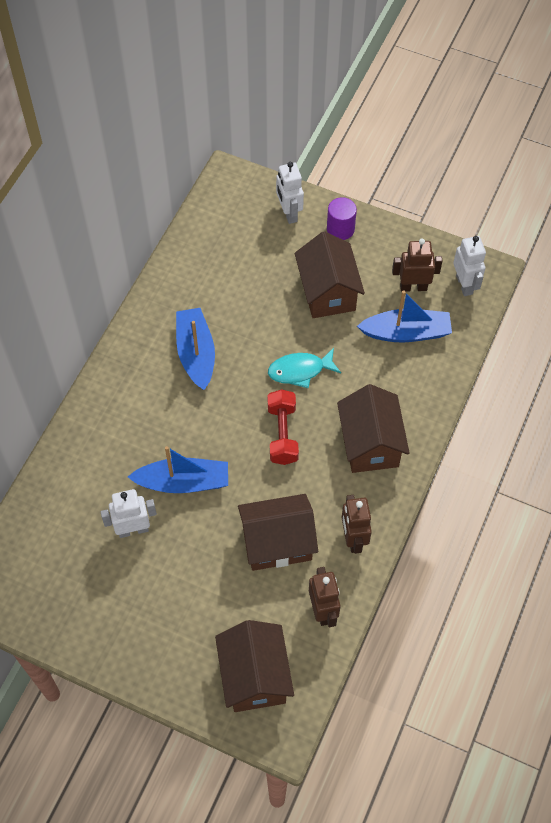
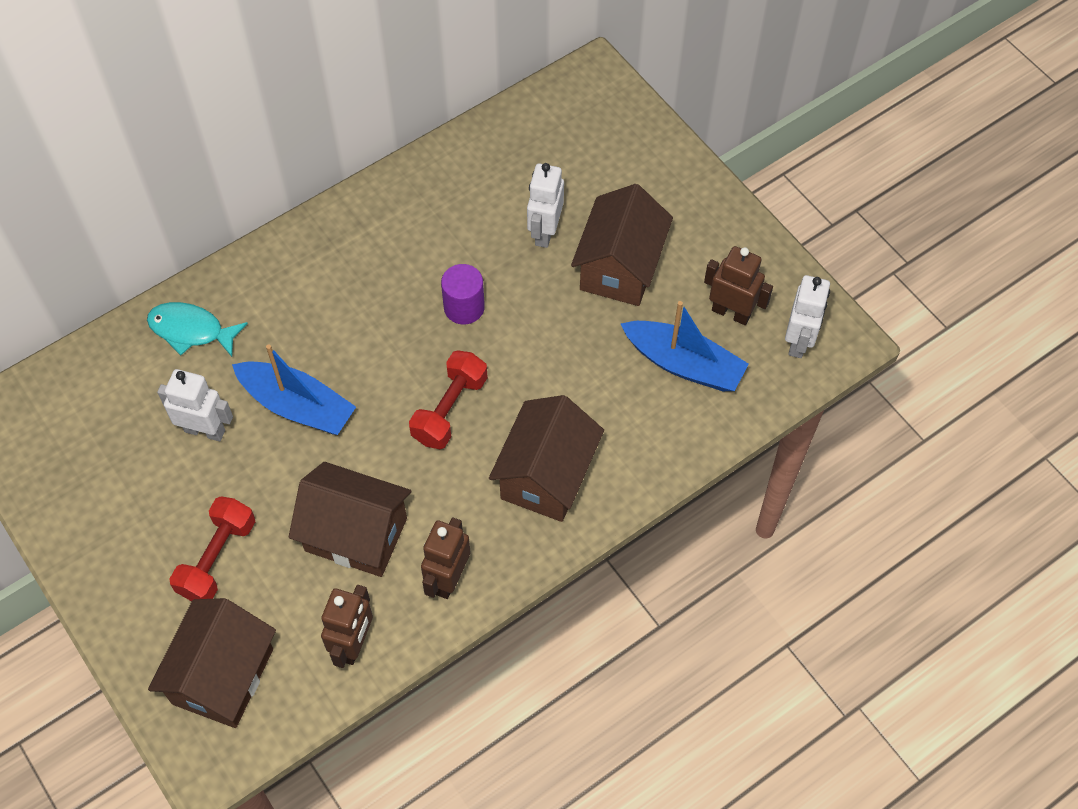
camera: 30 degrees right, 0 degrees up
blue boat [176,308,215,390] -> none
turquoise fish [268,348,341,388] -> turquoise fish moved to [147,302,248,357]
white robot [276,162,304,224] -> white robot moved to [527,163,564,248]
purple cylinder [327,197,357,240] -> purple cylinder moved to [441,264,485,324]
none -> red dumbbell [169,496,255,601]

